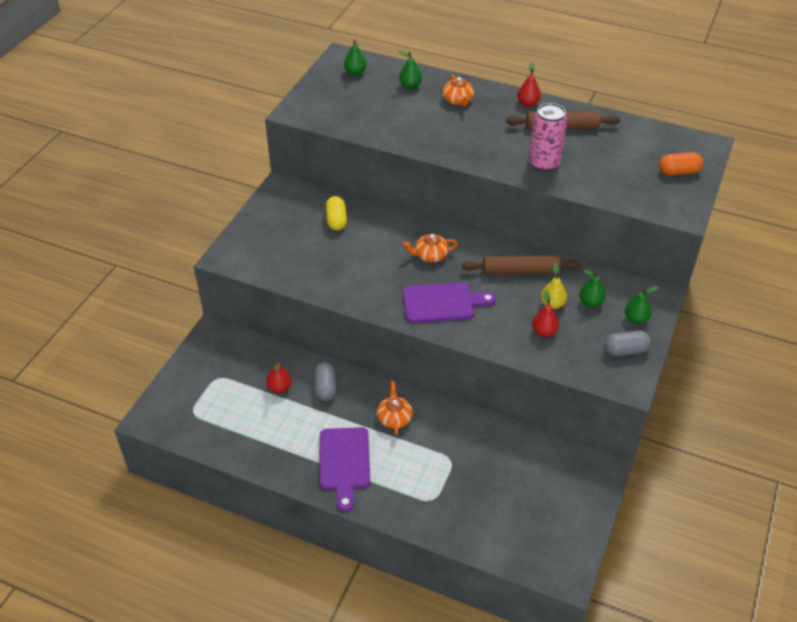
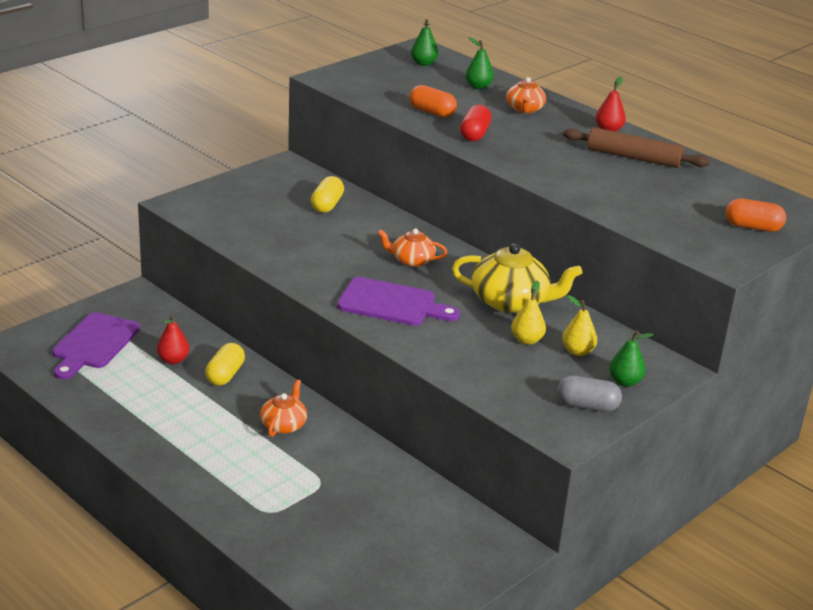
camera: 20 degrees right, 15 degrees down
grey capsule [314,362,336,401] -> yellow capsule [205,343,245,386]
purple cutting board [320,427,370,512] -> purple cutting board moved to [52,312,140,380]
brown rolling pin [462,255,581,275] -> yellow teapot [452,243,582,313]
pink can [529,103,567,172] -> none
red pear [532,290,559,337] -> none
green pear [579,269,606,307] -> yellow pear [562,295,597,356]
none -> orange capsule [409,85,457,118]
none -> red capsule [460,105,491,141]

